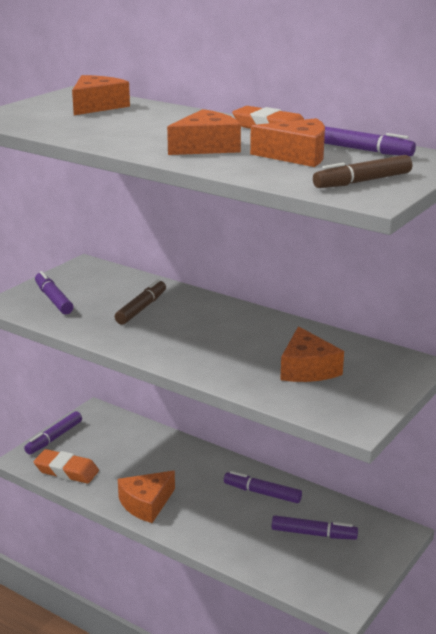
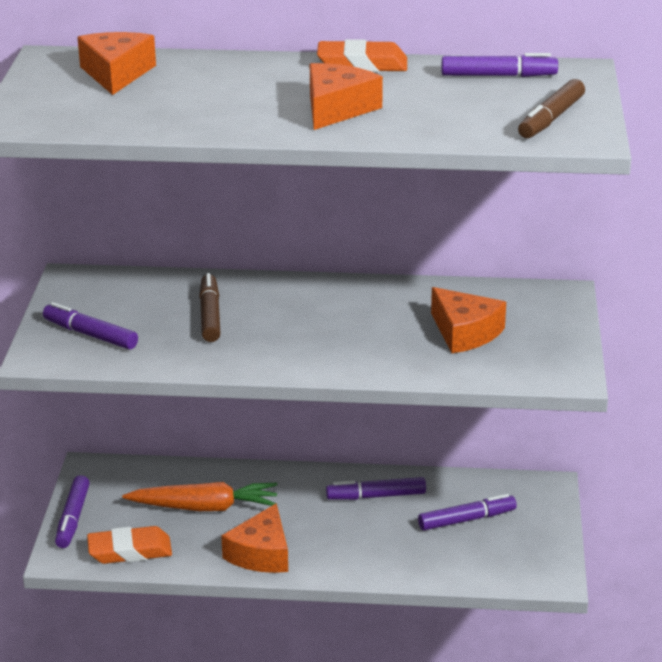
camera: 30 degrees left, 5 degrees up
orange cheese [250,118,325,167] -> none
none -> orange carrot [122,482,277,511]

